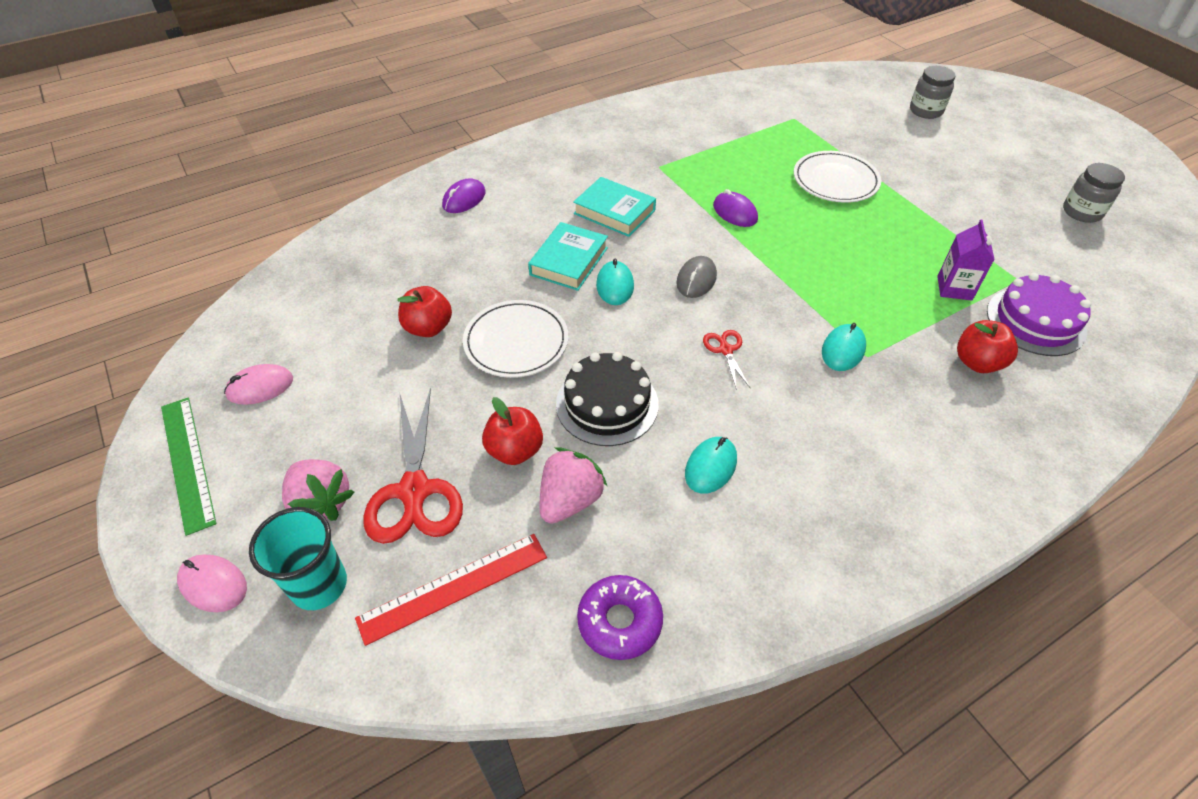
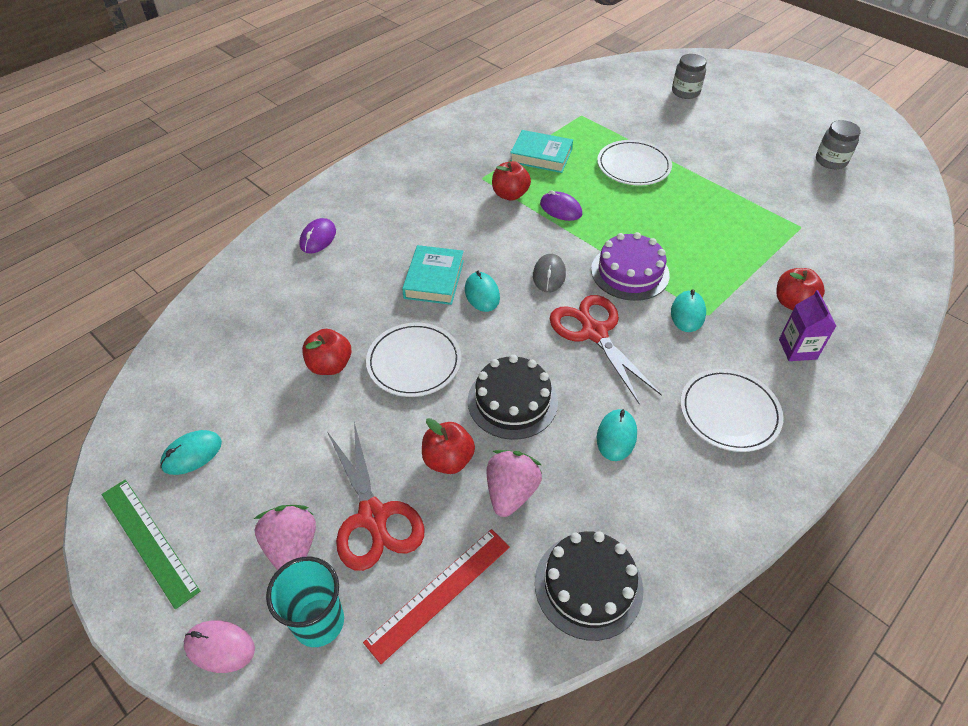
camera: 15 degrees left, 0 degrees up
pink mouse [224,364,293,405] -> turquoise mouse [160,430,222,475]
pink strawberry [282,459,354,521] -> pink strawberry turned 135 degrees counterclockwise [254,505,316,570]
turquoise book [573,177,656,237] -> turquoise book moved to [510,130,573,173]
purple donut [577,575,663,660] -> black cake [535,531,644,641]
red scissors [703,330,751,390] -> red scissors [549,295,662,405], size x2.07
purple carton [937,219,995,301] -> purple carton moved to [779,290,836,361]
purple cake [987,273,1091,356] -> purple cake moved to [591,232,670,301]
none -> red apple [492,161,531,201]
none -> white plate [680,369,784,452]

